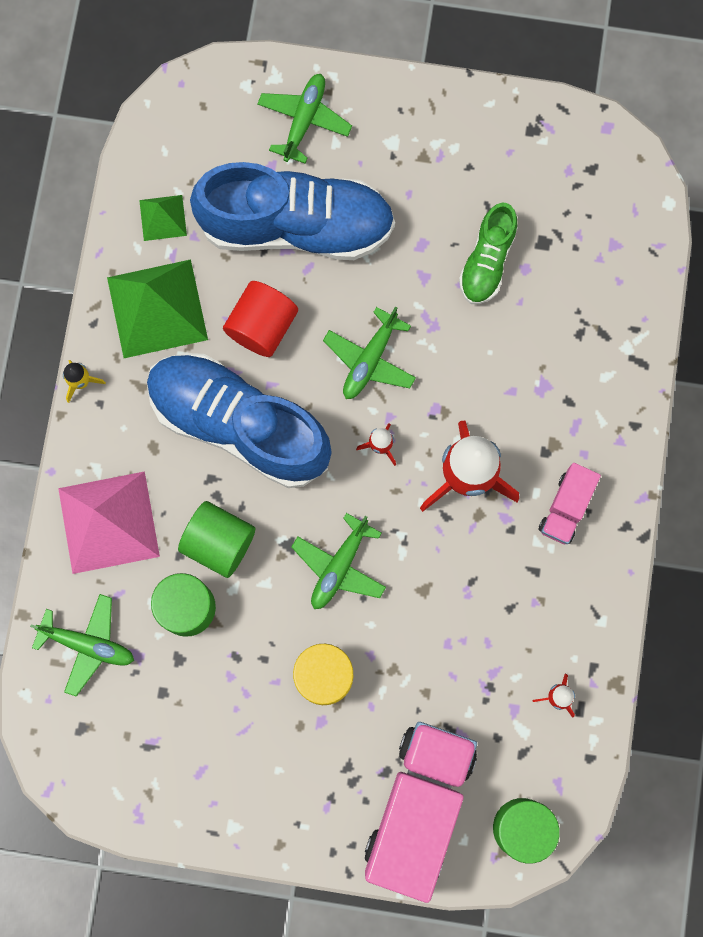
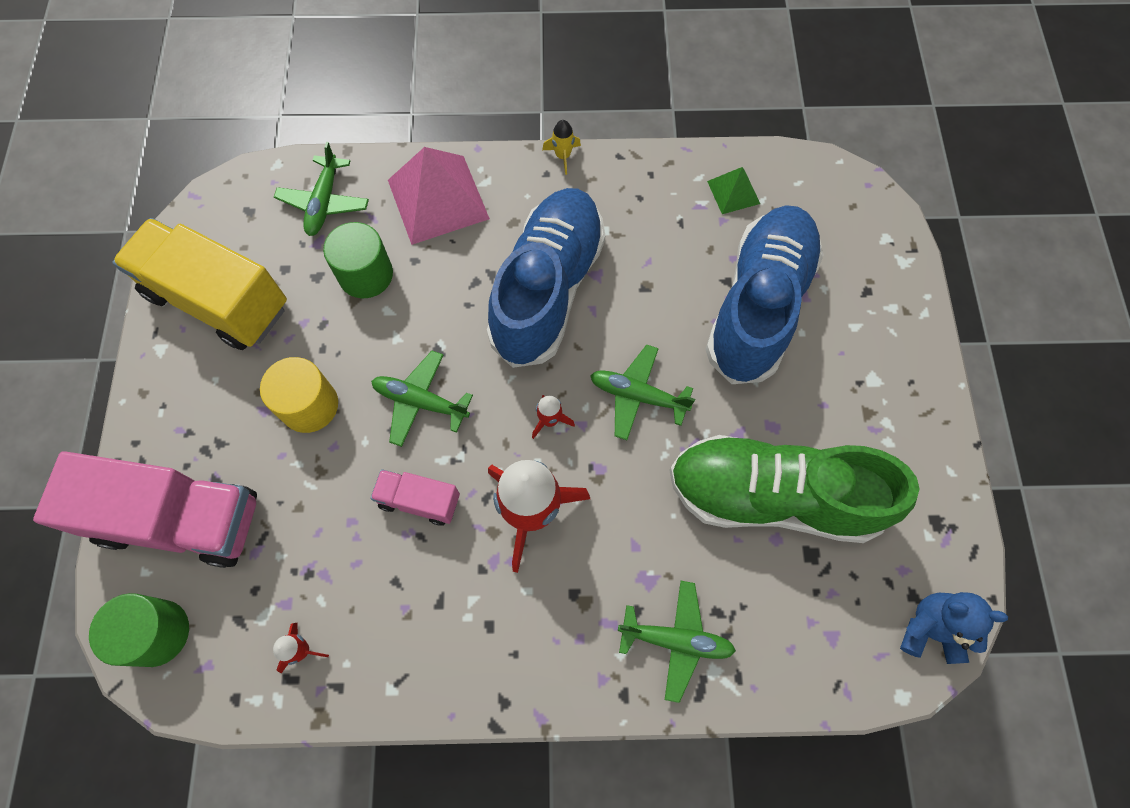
camera: 80 degrees right, 10 degrees down
green pyramid [107,259,208,358] -> none
green cylinder [178,501,256,578] -> none
blue shoe [190,162,395,260] -> blue shoe turned 150 degrees counterclockwise [705,205,824,384]
red cylinder [223,281,298,357] -> none
green plane [257,74,352,164] -> green plane moved to [618,581,736,703]
green shoe [459,203,518,304] -> green shoe [669,435,920,543], size x1.95
pink truck [539,463,601,544] -> pink truck moved to [370,469,460,526]
none -> yellow truck [112,218,287,350]
none -> blue teddy bear [900,592,1008,664]

